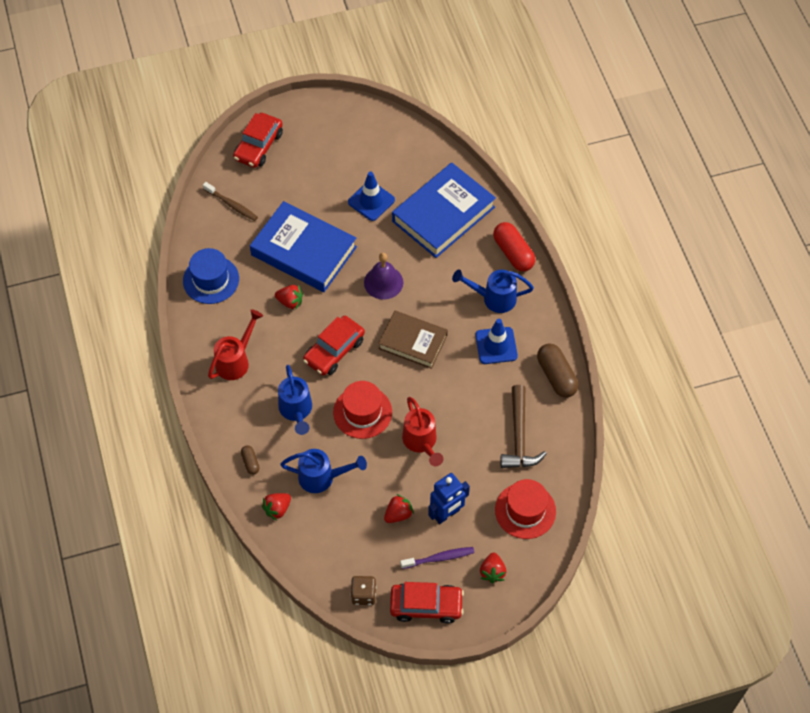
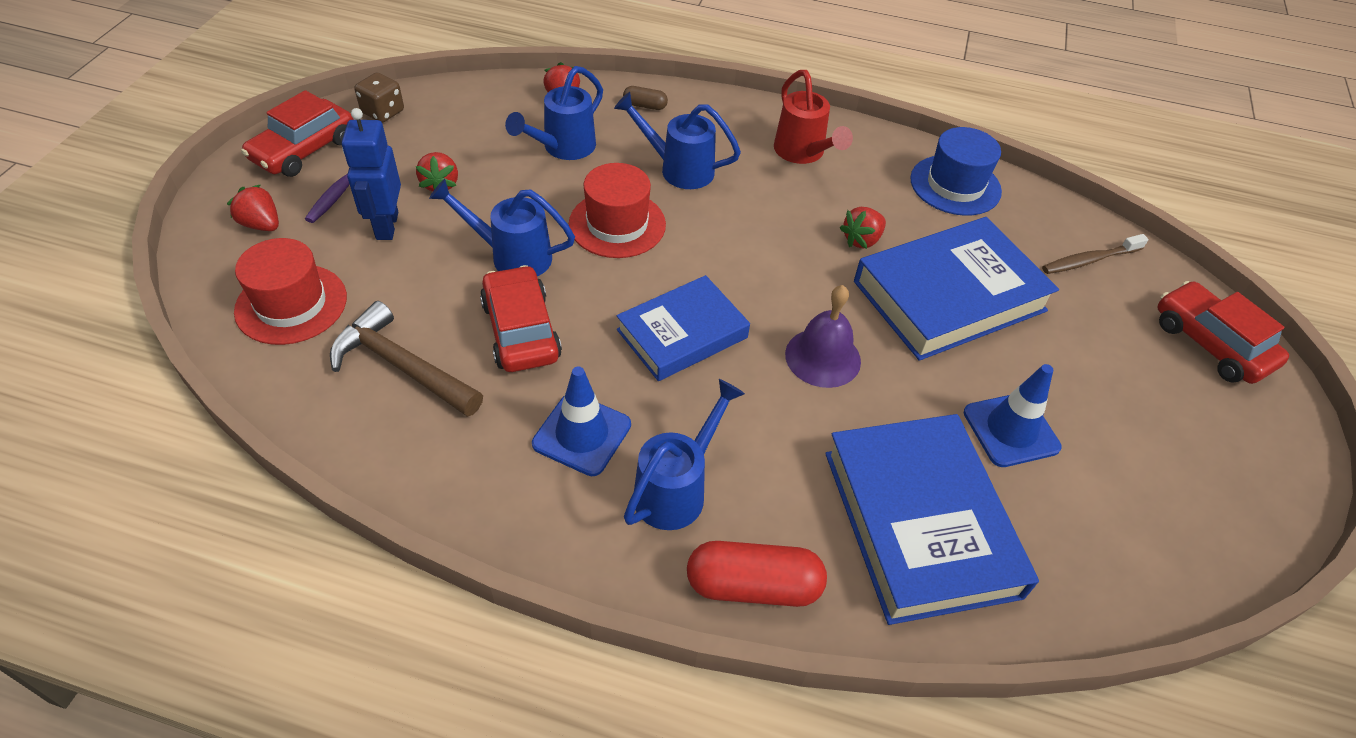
camera: 120 degrees right, 10 degrees down
red car [303,316,365,376] -> red car moved to [480,265,562,372]
brown book [378,310,448,369] -> blue book [617,275,750,381]
red watering can [402,397,443,466] -> blue watering can [429,179,575,276]
brown capsule [537,343,579,398] -> none

